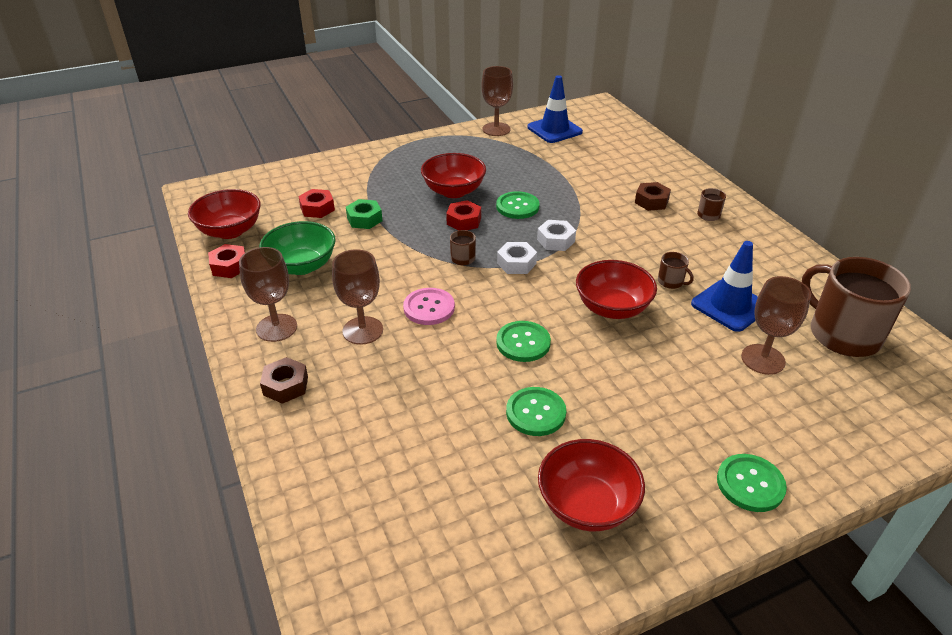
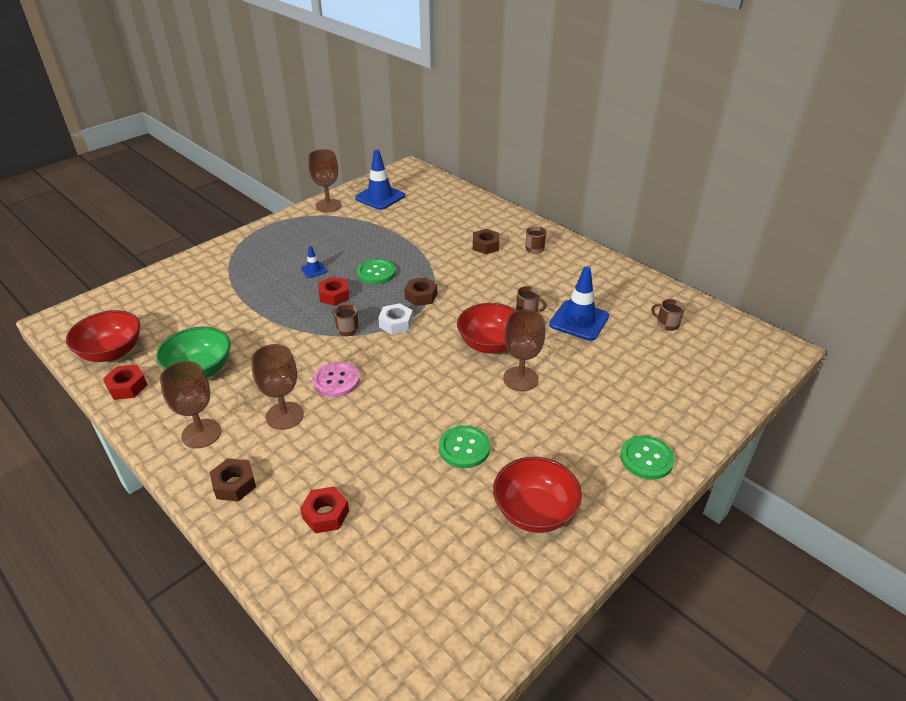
camera: 20 degrees left, 0 degrees up
red nut [298,189,335,218] -> red nut moved to [300,487,349,533]
green nut [346,199,383,229] -> none
red bowl [421,153,486,198] -> blue traffic cone [301,246,327,278]
green button [496,321,551,362] -> none
white nut [537,220,576,251] -> brown nut [404,277,437,306]
brown goblet [741,276,811,375] -> brown goblet moved to [503,309,545,391]
brown mug [802,257,911,357] -> brown mug [651,299,685,331], size x0.41

